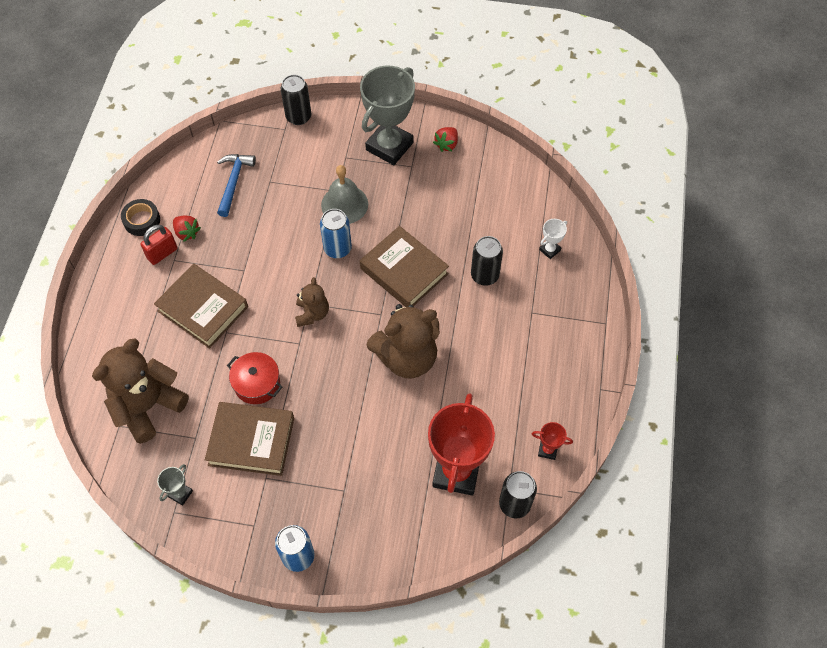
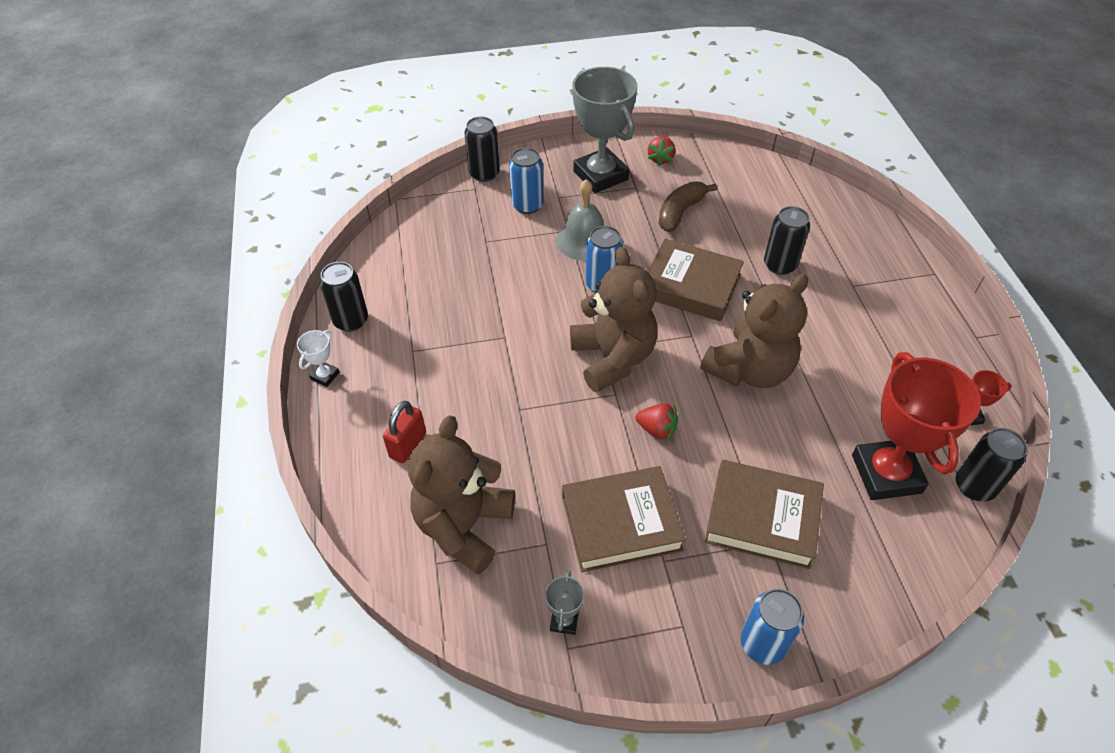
camera: 20 degrees left, 10 degrees down
black tape [121,199,160,236] -> black can [320,262,368,332]
red padlock [140,225,178,265] -> red padlock moved to [383,401,426,463]
brown book [154,264,248,349] -> brown book moved to [705,460,824,569]
red strawberry [173,216,201,242] -> red strawberry moved to [636,403,678,441]
blue hammer [217,154,256,217] -> none
red pot [227,352,282,404] -> none
brown teddy bear [295,277,329,327] -> brown teddy bear [570,247,657,393], size x1.86
grey trophy [360,66,415,165] -> grey trophy turned 45 degrees counterclockwise [572,67,637,193]
white trophy [539,219,567,259] -> white trophy moved to [297,330,340,387]
none -> blue can [509,147,544,214]
none -> brown banana [659,181,717,232]

